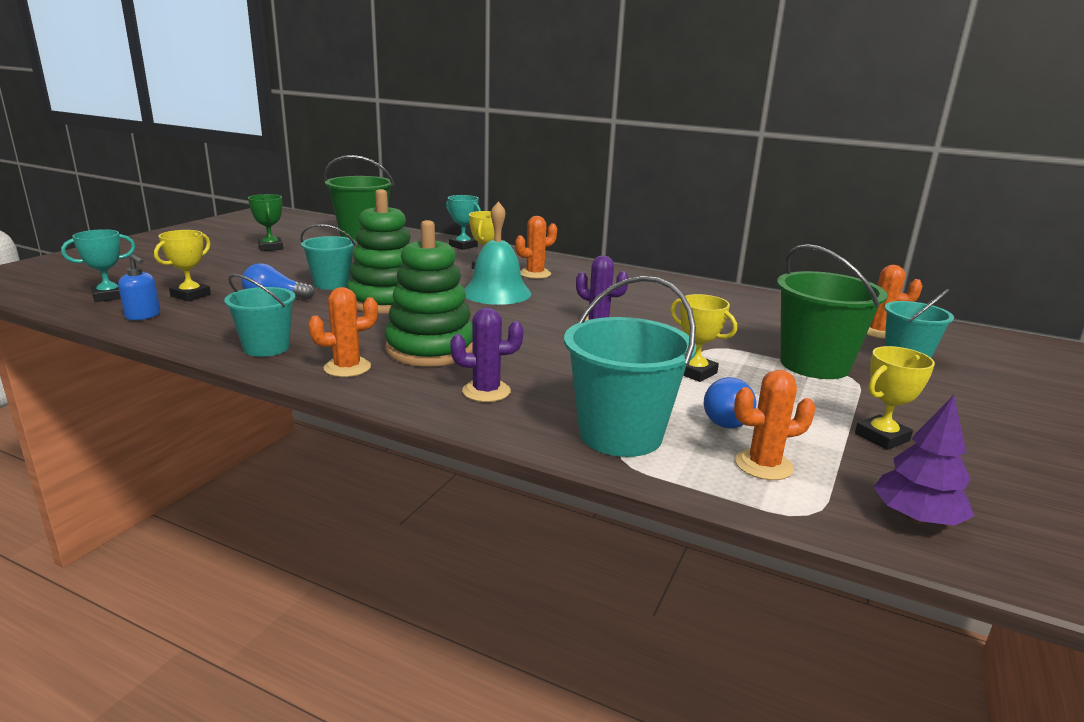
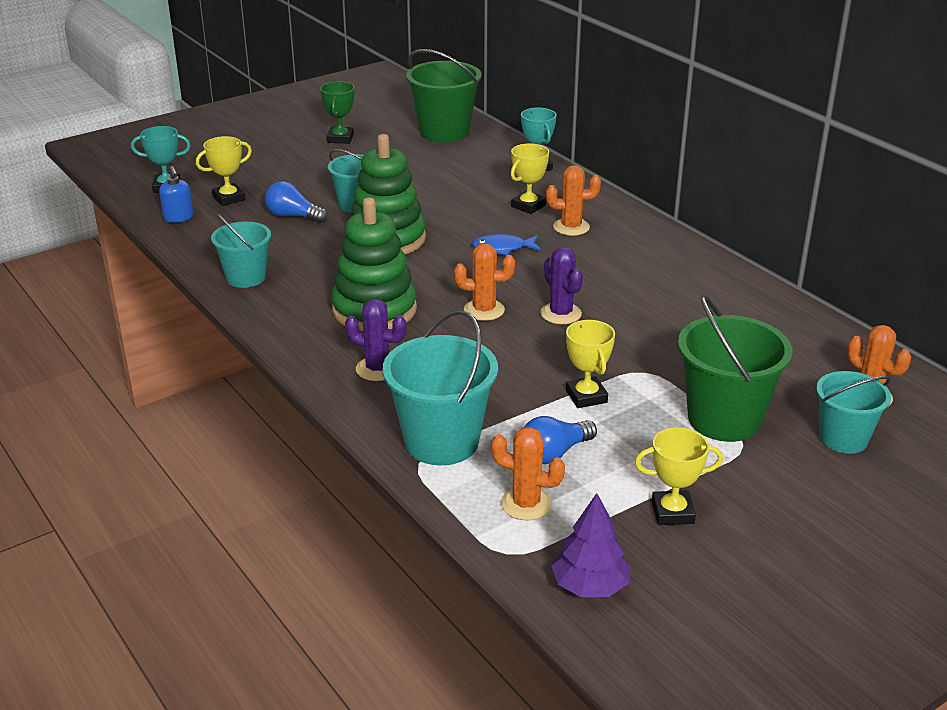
camera: 30 degrees right, 10 degrees up
orange cactus [308,287,378,377] -> orange cactus moved to [454,243,515,321]
turquoise bell [464,201,531,305] -> blue fish [472,234,541,255]

